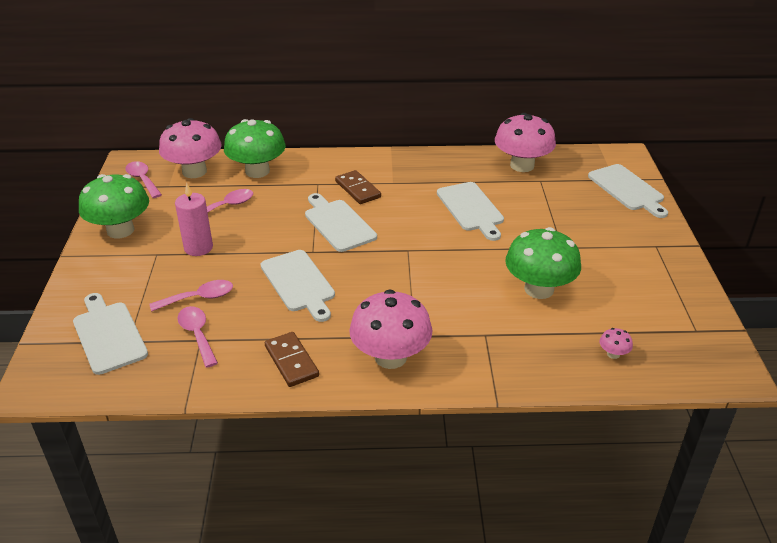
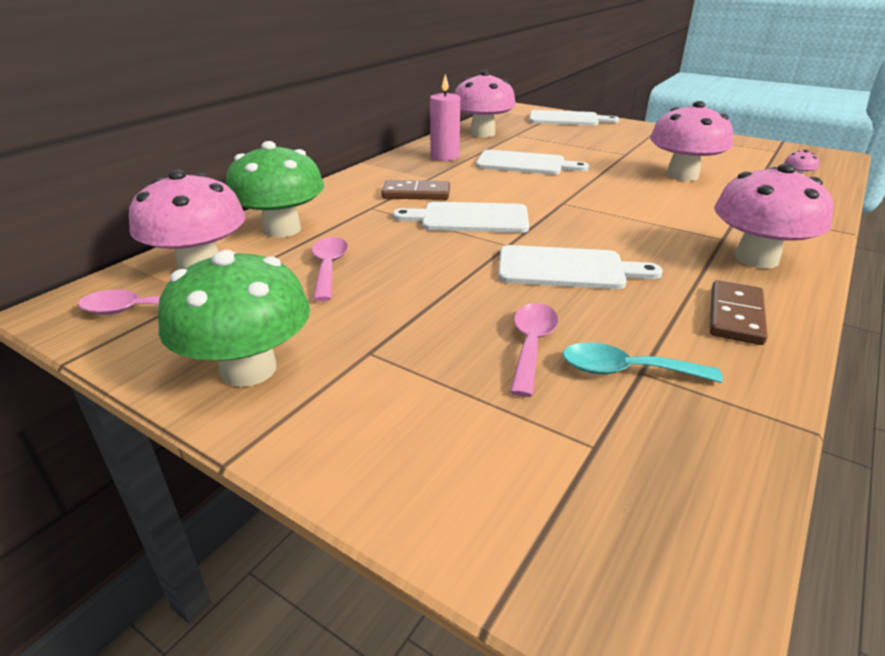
camera: 55 degrees left, 5 degrees down
white cutting board [73,293,148,375] -> none
pink candle [175,183,213,256] -> pink candle moved to [430,74,460,161]
pink spoon [177,306,218,368] -> turquoise spoon [563,342,723,383]
brown domino [265,332,319,387] -> brown domino turned 75 degrees counterclockwise [710,280,768,345]
green mushroom [505,227,581,299] -> pink mushroom [650,101,733,181]

